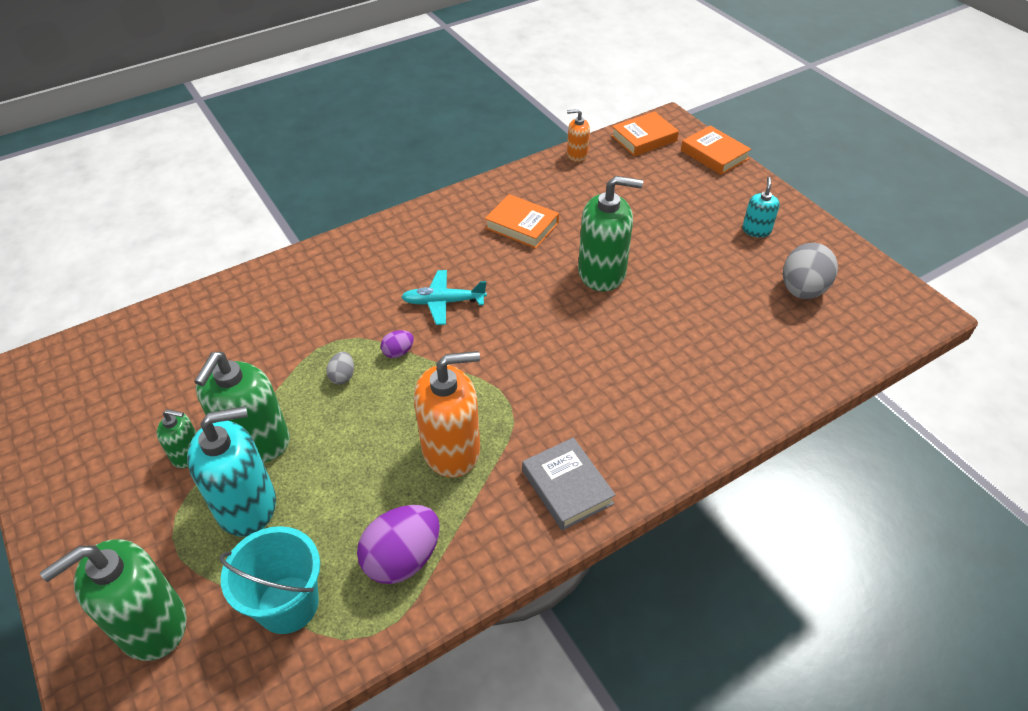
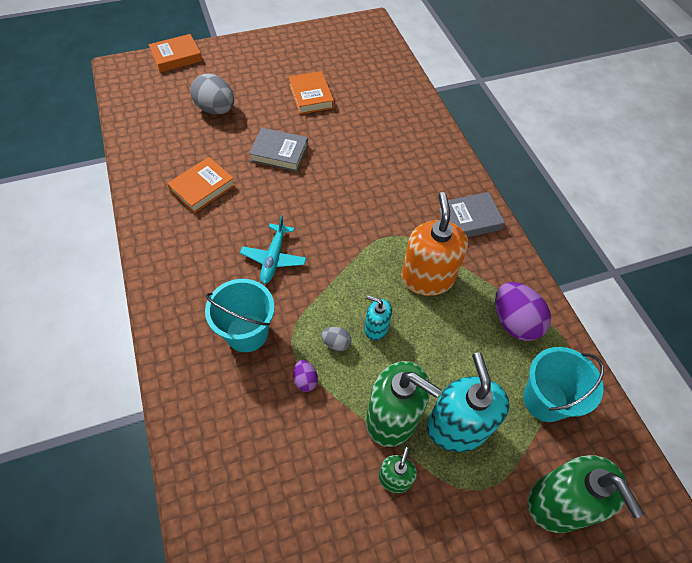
camera: 80 degrees left, 10 degrees up
purple egg [381,330,414,358] -> purple egg moved to [293,360,318,392]
orange soap dispenser [567,109,590,162] -> none
green soap dispenser [578,176,643,292] -> grey book [249,128,308,172]
orange book [611,111,679,156] -> orange book moved to [289,71,334,114]
turquoise soap dispenser [742,177,780,237] -> turquoise soap dispenser moved to [364,295,392,340]
grey egg [783,243,838,299] -> grey egg moved to [190,73,234,115]
none -> turquoise bucket [205,279,275,352]

